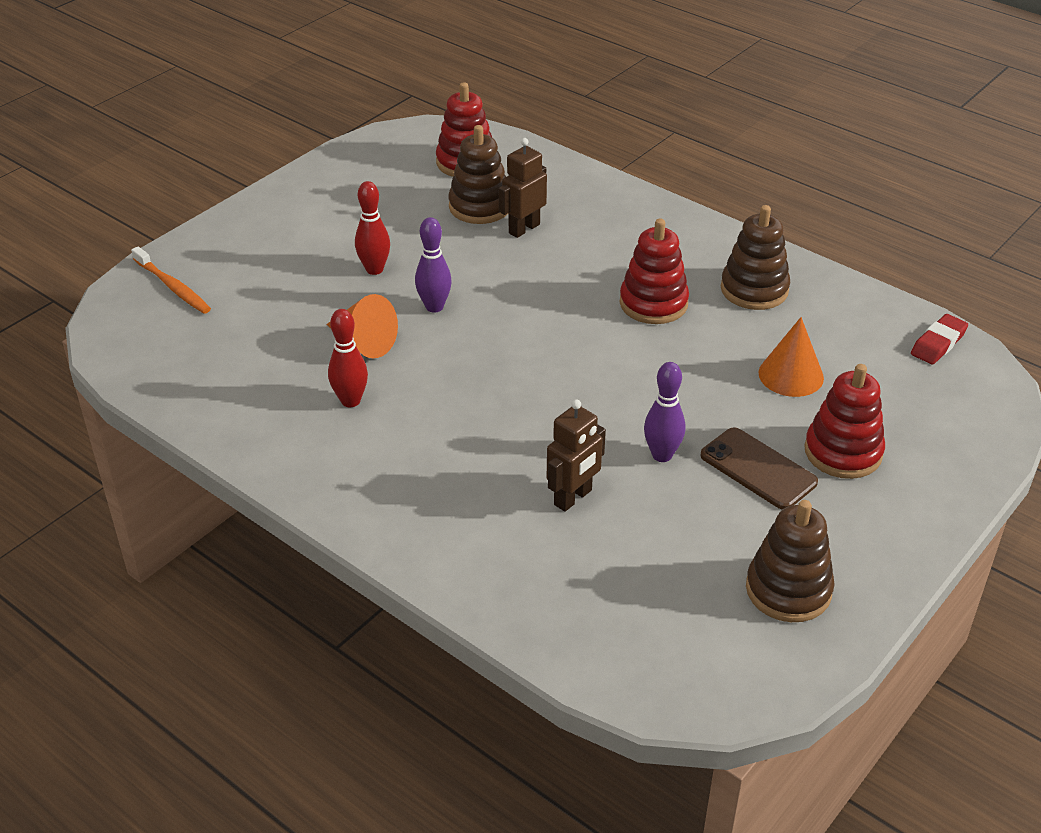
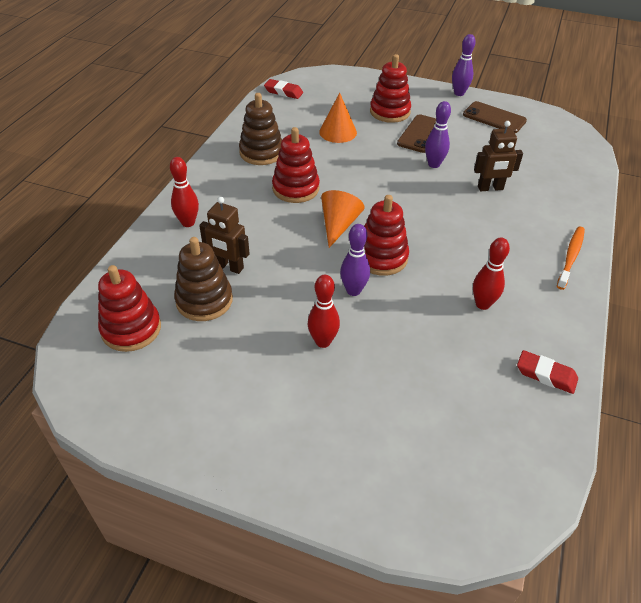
camera: 110 degrees left, 5 degrees up
orange toothbrush [131,247,211,314] -> orange toothbrush moved to [557,226,585,290]
orange cone [326,294,398,358] -> orange cone moved to [321,190,365,248]
brown robot [547,399,606,512] -> brown robot turned 150 degrees clockwise [474,121,523,191]
brown stacking toy [746,500,835,622] -> brown phone [463,101,527,133]
none -> red bowling pin [170,157,199,227]
none -> red stacking toy [364,195,409,276]
none -> purple bowling pin [452,34,476,96]
none -> red eraser [517,350,578,394]

